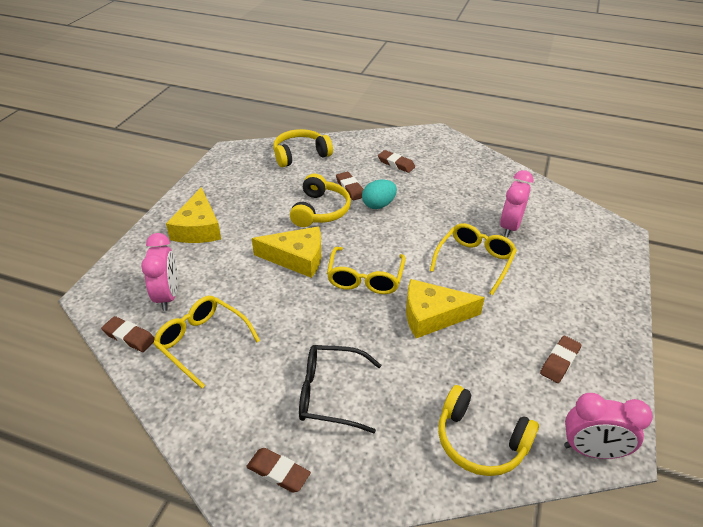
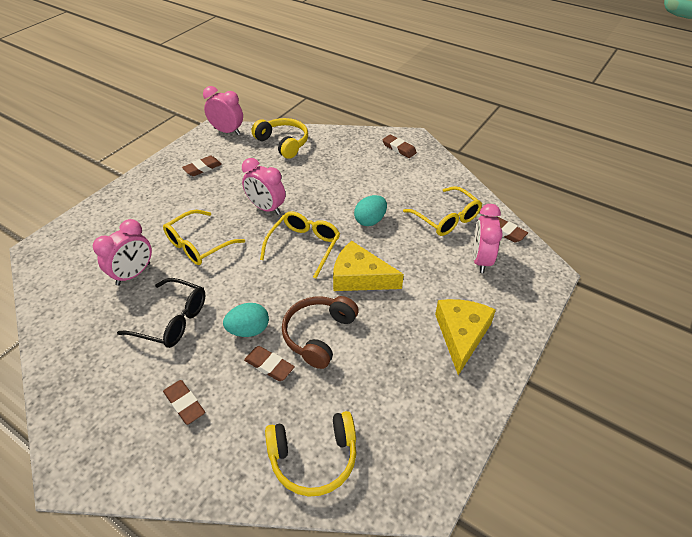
camera: 165 degrees left, 5 degrees up
yellow headphones [290,174,351,227] -> brown headphones [282,296,359,369]
black glasses [299,345,381,433] -> black glasses moved to [117,278,205,348]
brown eraser [336,172,364,200] -> brown eraser turned 45 degrees counterclockwise [244,346,295,381]
yellow cheese [406,279,485,338] -> pink clock [242,158,286,215]
none -> turquoise egg [354,195,387,226]

